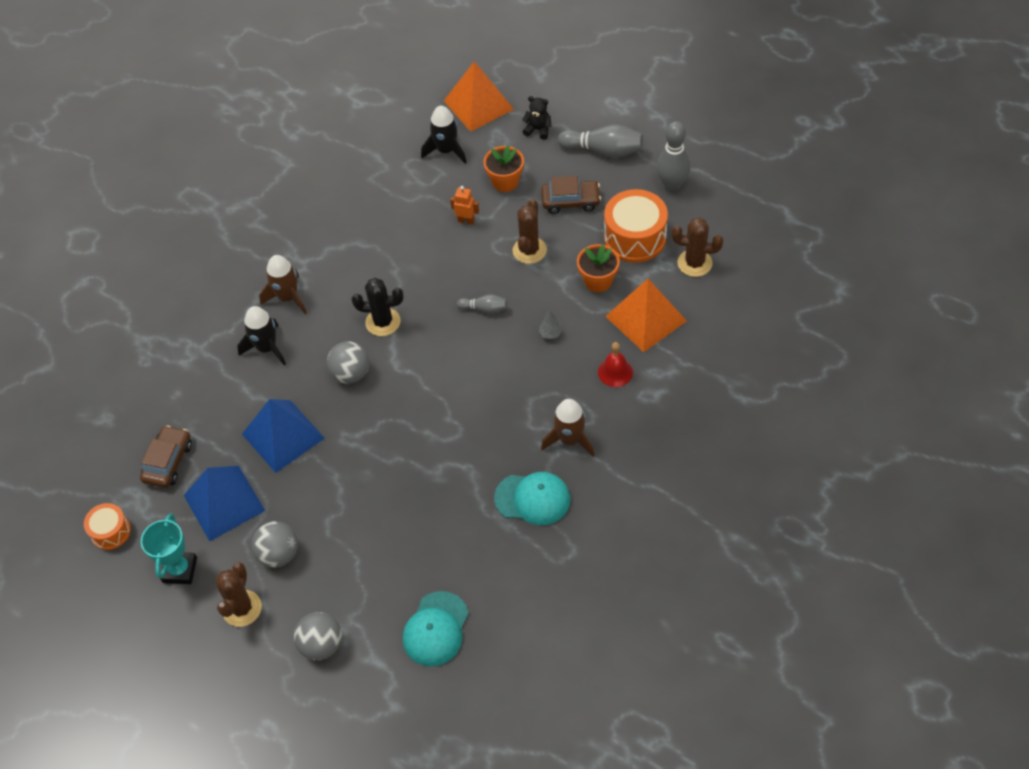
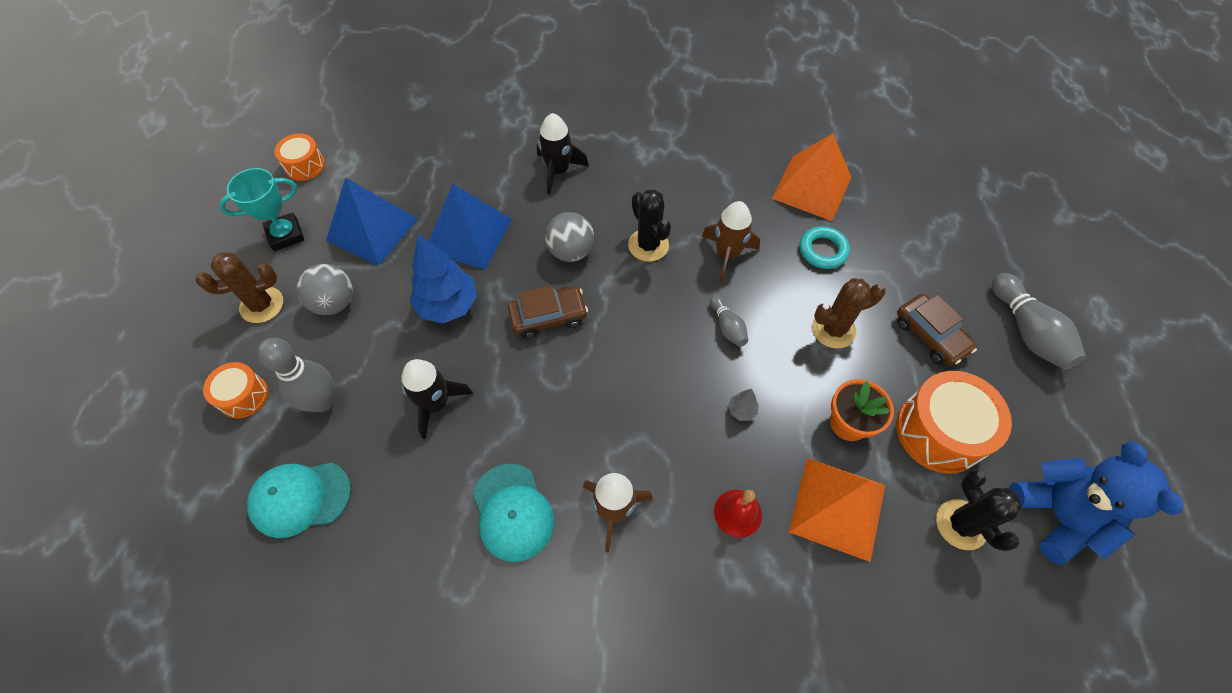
camera: 55 degrees right, 5 degrees up
brown car [140,425,192,488] -> brown car moved to [508,285,588,339]
brown rocket [259,255,307,314] -> brown rocket moved to [702,201,760,282]
grey ball [294,612,342,660] -> orange drum [203,362,268,419]
black rocket [421,106,467,164] -> black rocket moved to [401,359,473,439]
orange pyramid [444,61,514,132] -> orange pyramid moved to [771,133,852,221]
orange robot [450,186,479,225] -> turquoise ring [800,226,850,269]
orange flower pot [484,145,524,192] -> none
black teddy bear [522,96,551,140] -> none
grey bowling pin [656,121,690,191] -> grey bowling pin moved to [257,338,335,412]
brown cactus [671,218,723,277] -> black cactus [936,469,1022,551]
none -> blue tree [410,234,477,324]
none -> blue teddy bear [1009,441,1183,565]

